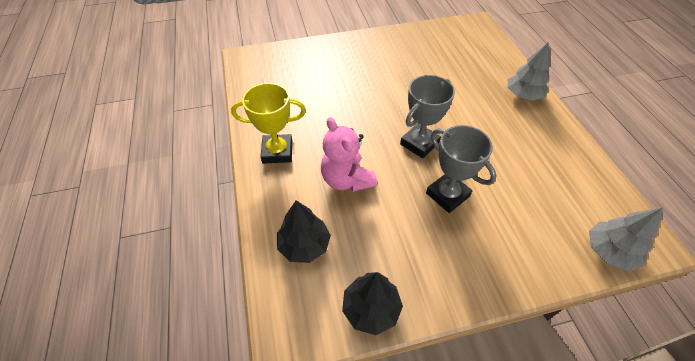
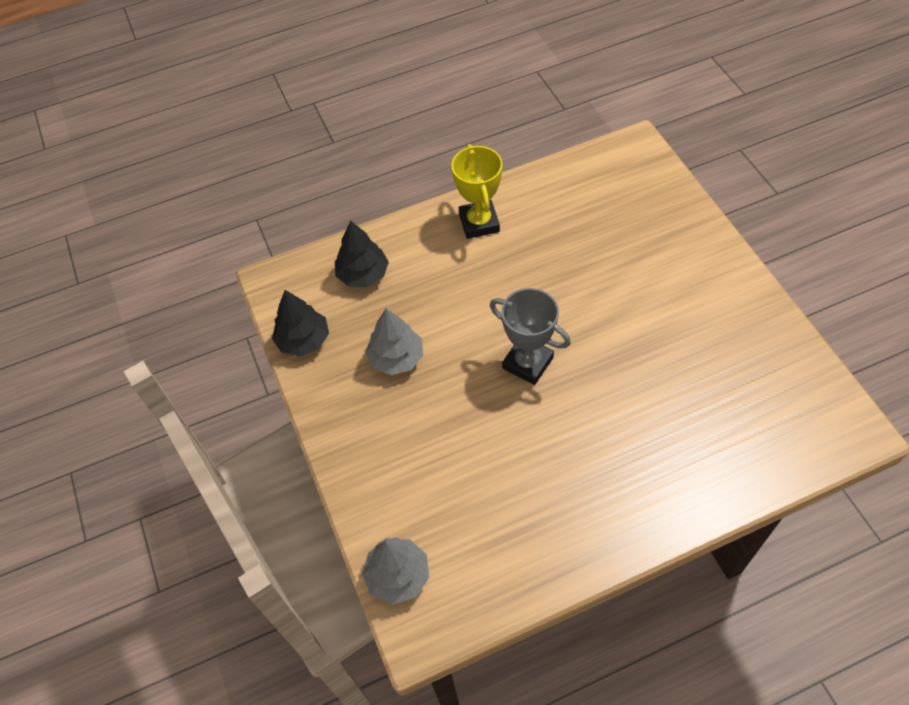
camera: 85 degrees right, 5 degrees up
pink teddy bear [321,117,377,192] -> none
grey trophy [426,125,496,213] -> none
grey tree [508,42,550,101] -> grey tree moved to [365,308,423,375]

